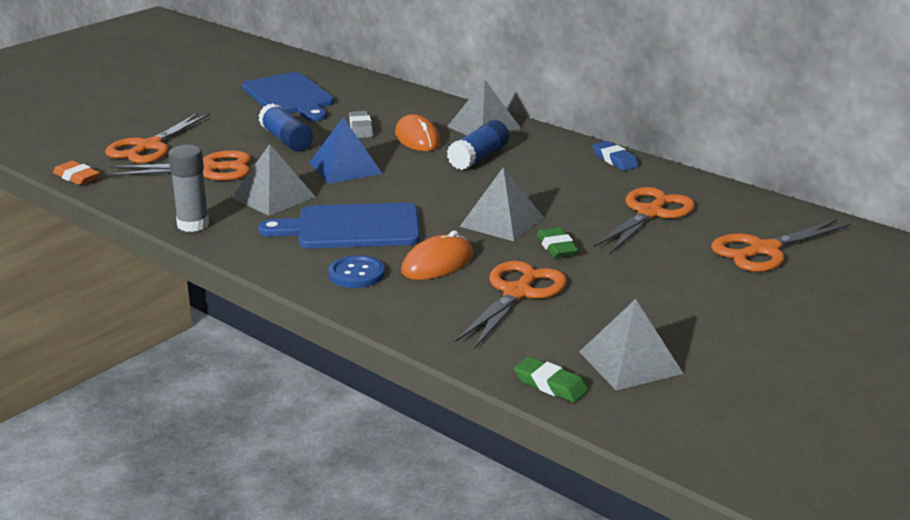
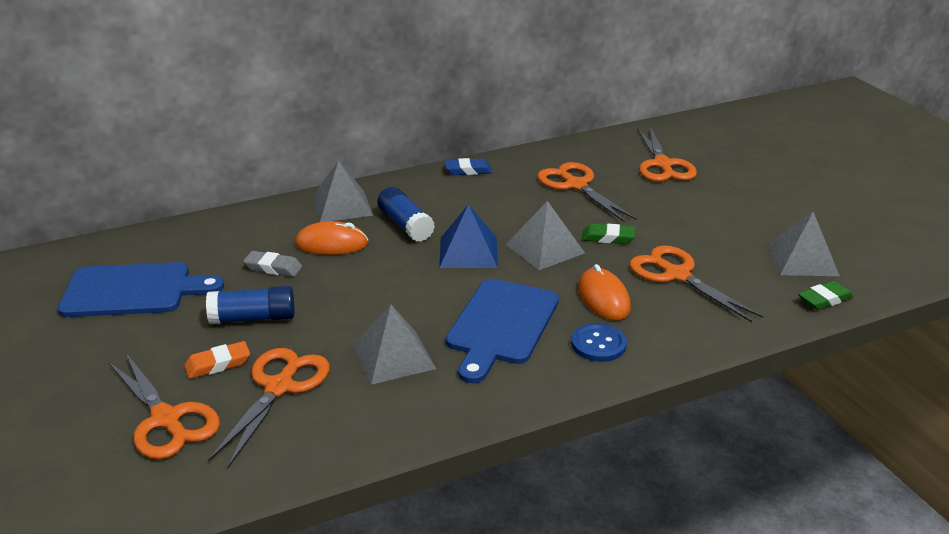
camera: 65 degrees left, 5 degrees up
orange eraser [53,161,100,185] -> orange eraser moved to [184,341,250,379]
grey glue stick [168,145,209,232] -> none
blue pyramid [309,117,382,184] -> blue pyramid moved to [439,204,498,268]

